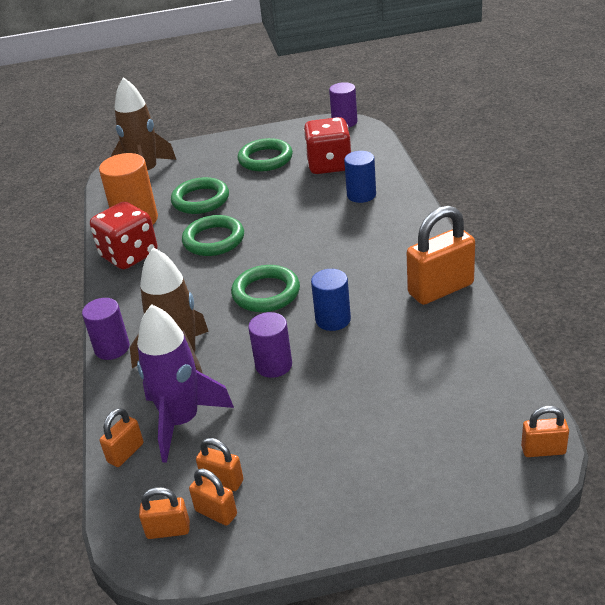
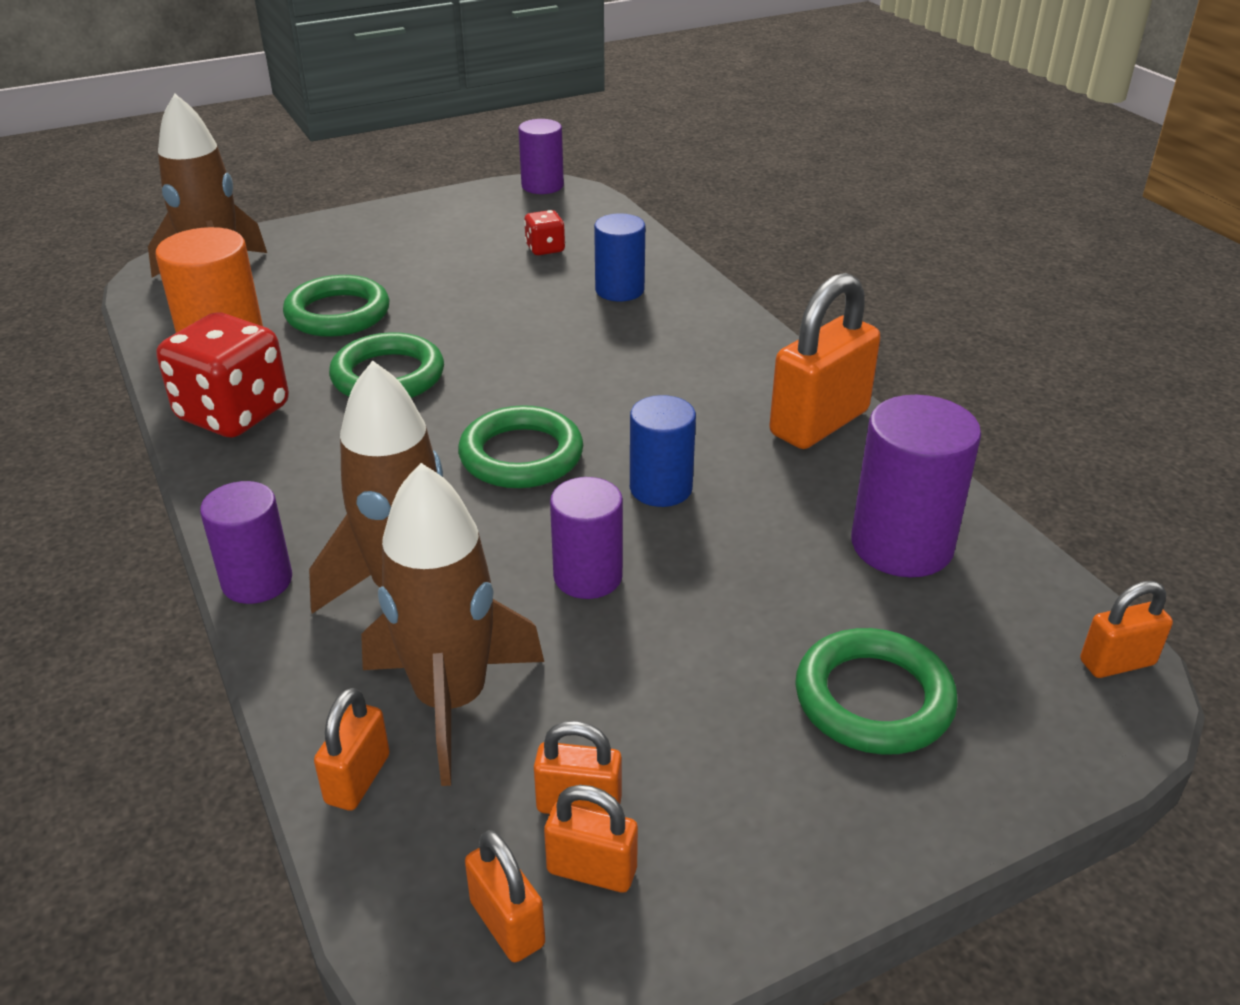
camera: 20 degrees left, 0 degrees up
purple rocket [137,304,234,463] -> brown rocket [361,463,544,786]
orange padlock [139,487,190,539] -> orange padlock turned 75 degrees clockwise [465,830,545,962]
green ring [238,138,293,171] -> green ring moved to [795,628,958,755]
red dice [303,117,351,174] -> red dice [524,210,565,255], size x0.48
none -> purple cylinder [851,395,981,577]

